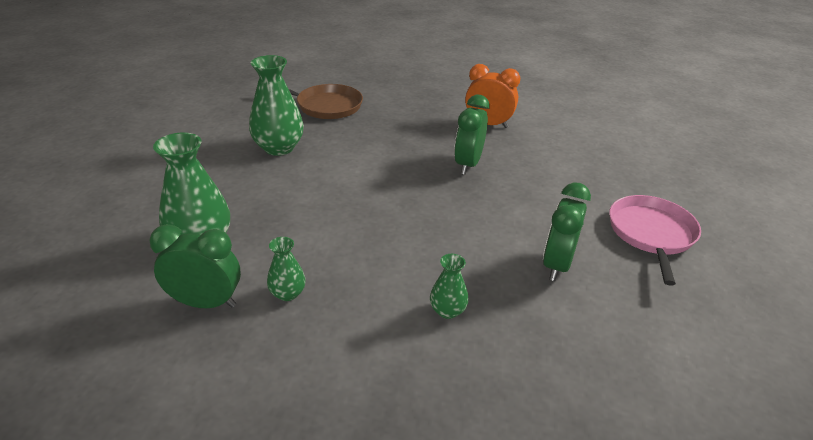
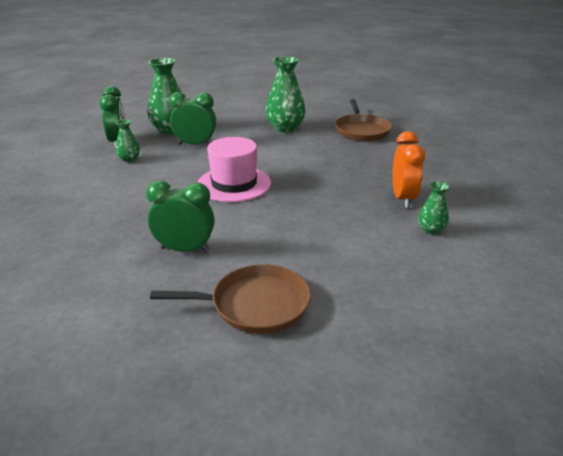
camera: 75 degrees right, 5 degrees down
green vase [430,254,468,319] -> green vase moved to [418,181,449,235]
green clock [454,95,490,175] -> green clock moved to [169,92,216,145]
pink pan [609,195,701,286] -> brown pan [150,264,311,334]
none -> pink hat [198,137,271,202]

